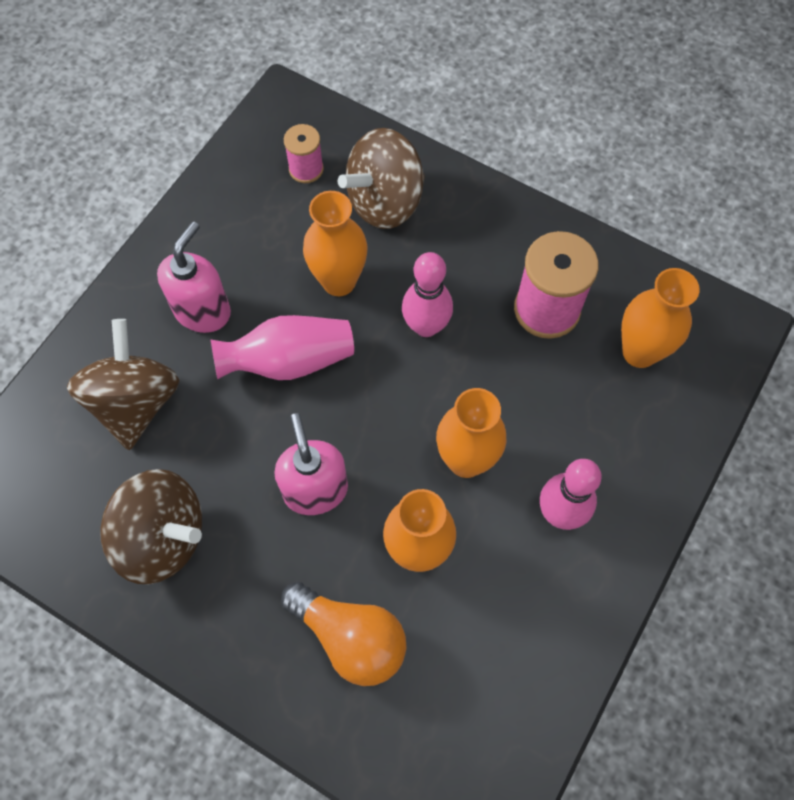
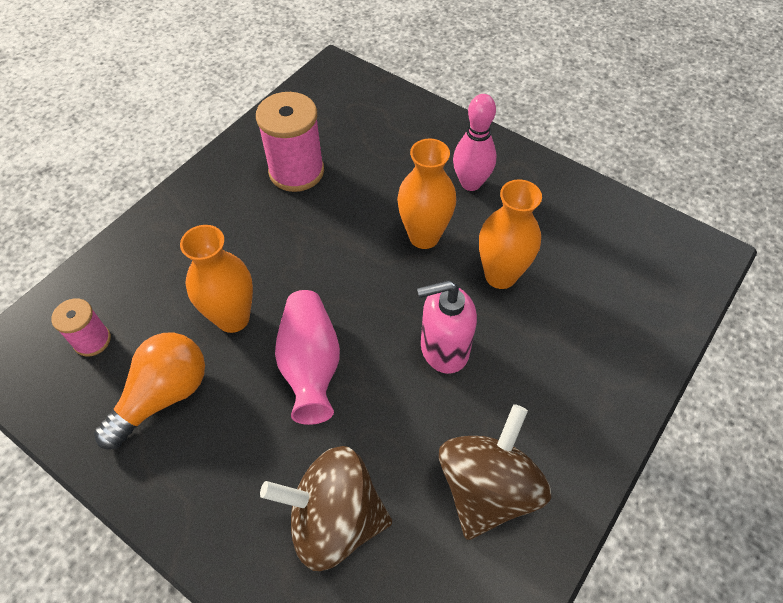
camera: 85 degrees left, 10 degrees down
pink soap dispenser [157,221,231,333] -> none
orange light bulb [281,582,406,686] -> orange light bulb moved to [94,333,205,449]
brown spinning top [338,128,425,229] -> none
pink bowling pin [402,252,453,337] -> none
orange vase [621,268,700,368] -> none

